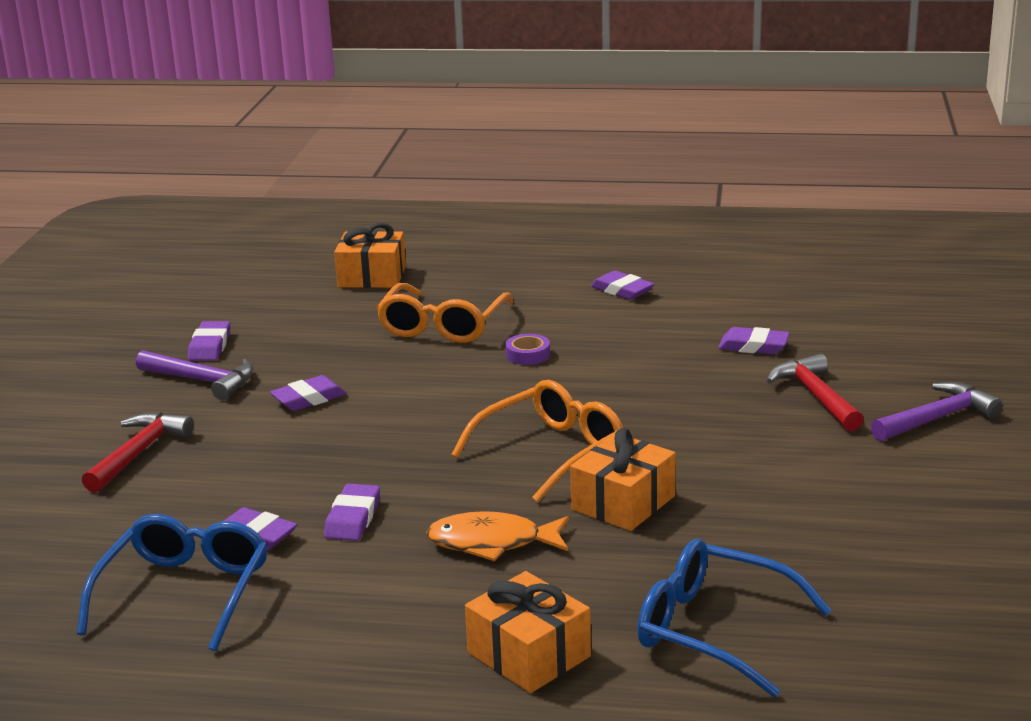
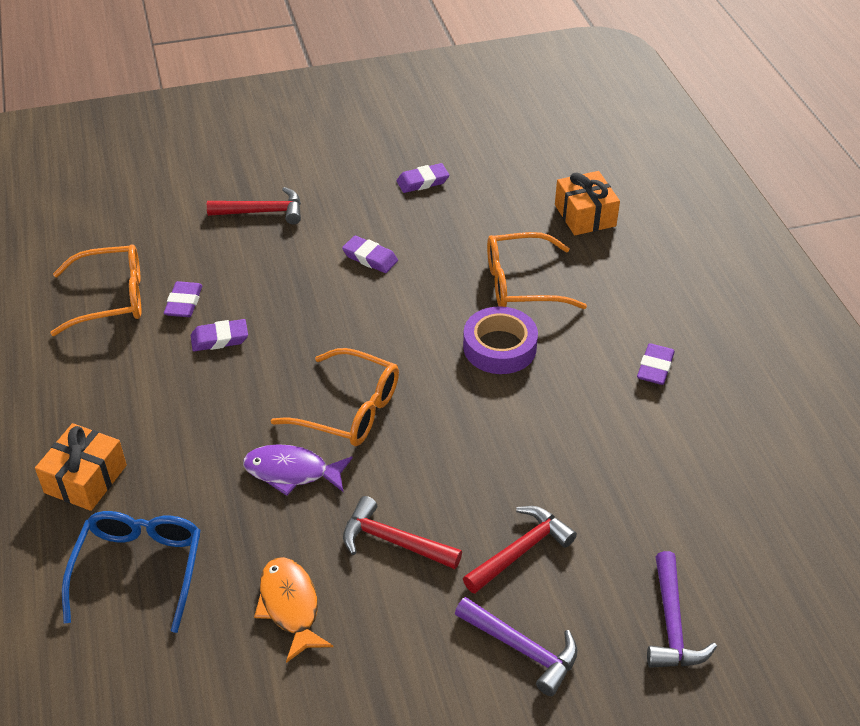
camera: 65 degrees right, 20 degrees up
blue glasses [77,514,268,652] -> orange glasses [50,244,141,336]
purple hammer [136,350,254,400] -> purple hammer moved to [647,551,717,668]
orange fish [426,511,569,561] -> orange fish moved to [254,557,333,663]
purple tape [505,334,550,365] -> purple tape [463,306,538,374], size x1.95
orange gift [570,428,676,531] -> purple fish [243,444,352,496]
purple eraser [718,327,790,354] -> none
none -> red hammer [343,496,462,569]

